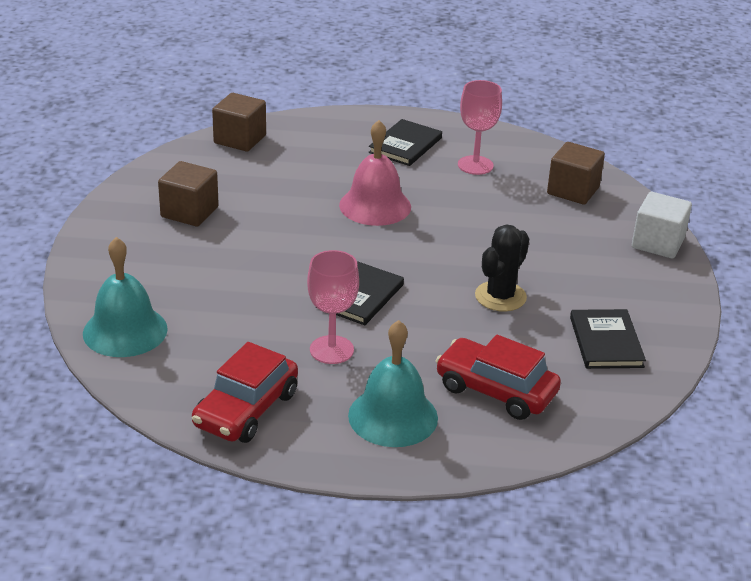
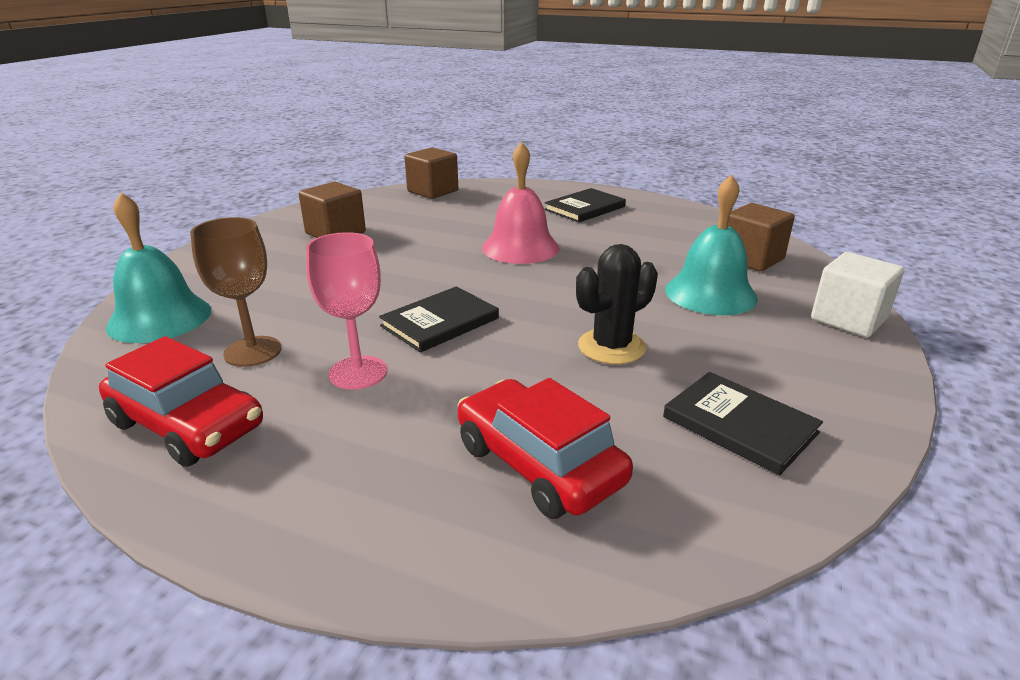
camera: 20 degrees right, 5 degrees down
red car [192,342,298,443] -> red car turned 105 degrees counterclockwise [99,336,263,467]
turquoise bell [348,320,438,447] -> turquoise bell moved to [665,174,758,315]
pink goblet [458,80,502,175] -> none
black book [570,309,646,369] -> black book turned 60 degrees counterclockwise [663,372,823,476]
none -> brown goblet [190,217,282,367]

